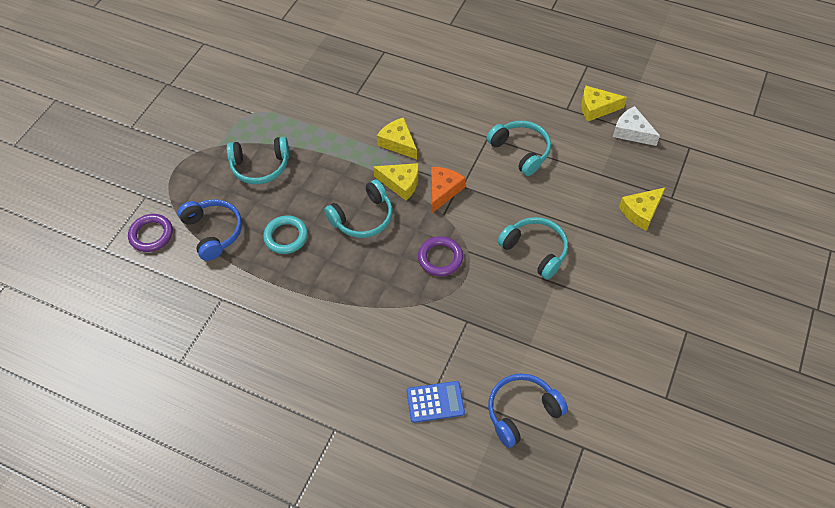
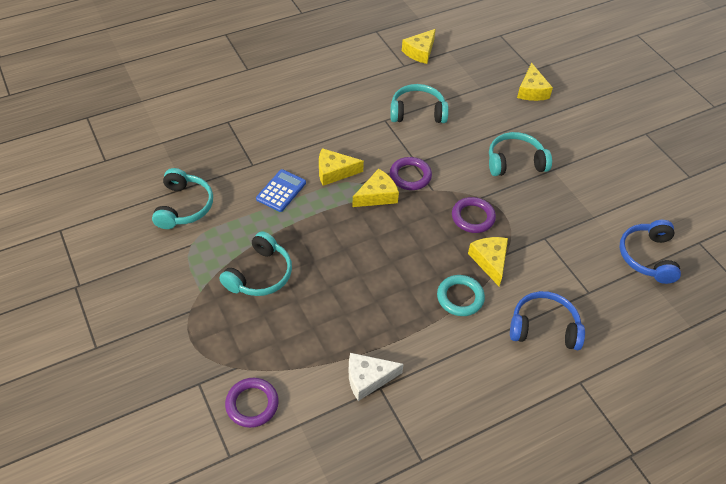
camera: 55 degrees left, 5 degrees down
blue headphones [178,199,242,261] -> blue headphones moved to [510,291,585,350]
turquoise ring [263,216,308,254] -> turquoise ring moved to [437,275,485,316]
turquoise headphones [324,180,393,238] -> turquoise headphones moved to [152,168,213,229]
blue calculator [407,381,465,423] -> blue calculator moved to [256,169,306,212]
orange cheese [431,167,465,213] -> purple ring [390,157,432,190]
white cheese [613,106,660,146] -> white cheese moved to [349,353,404,401]
none -> yellow cheese [468,237,508,286]

